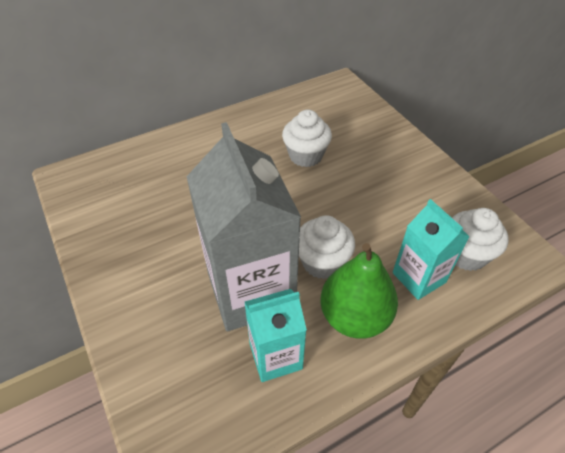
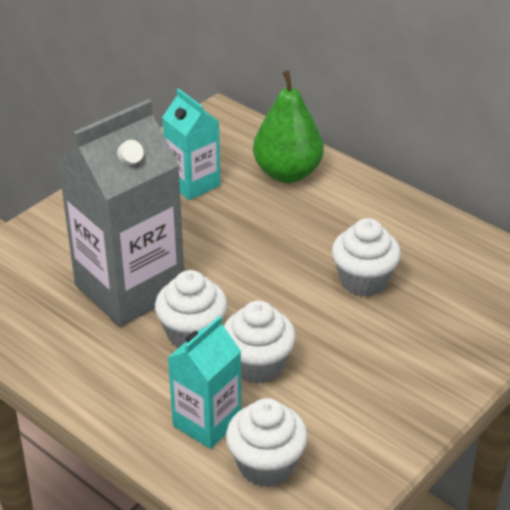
camera: 70 degrees right, 10 degrees down
turquoise carton [245,289,307,382] -> turquoise carton moved to [162,89,221,200]
green pear [320,243,398,339] -> green pear moved to [253,70,324,183]
none -> white cupcake [224,301,296,384]

